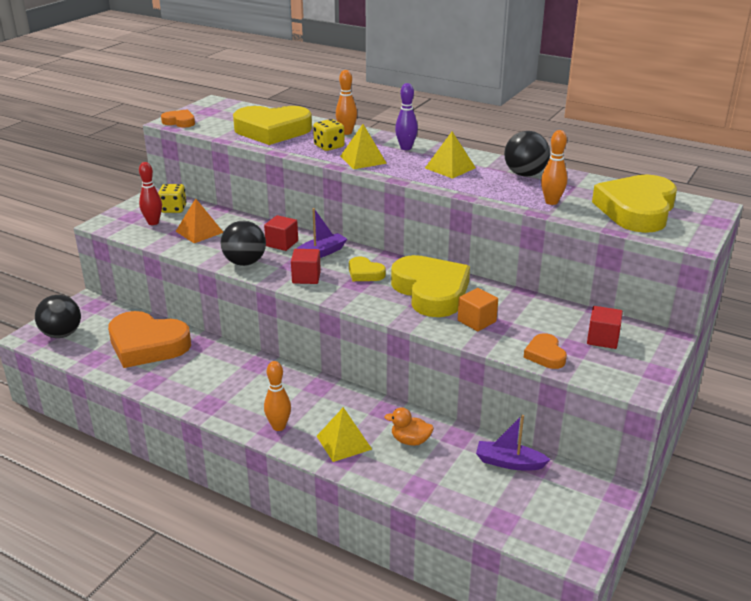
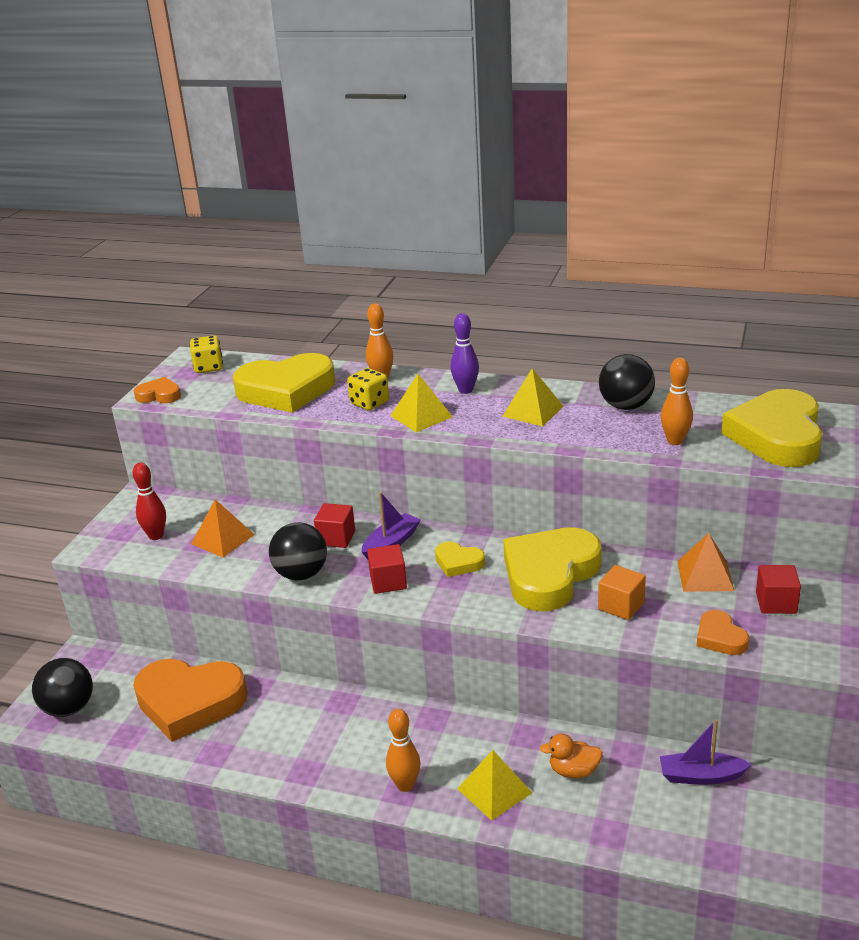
camera: 10 degrees left, 0 degrees up
yellow dice [158,184,187,213] -> yellow dice moved to [190,335,223,373]
yellow heart [391,255,470,317] -> yellow heart turned 105 degrees counterclockwise [503,527,602,611]
none -> orange pyramid [677,533,734,592]

